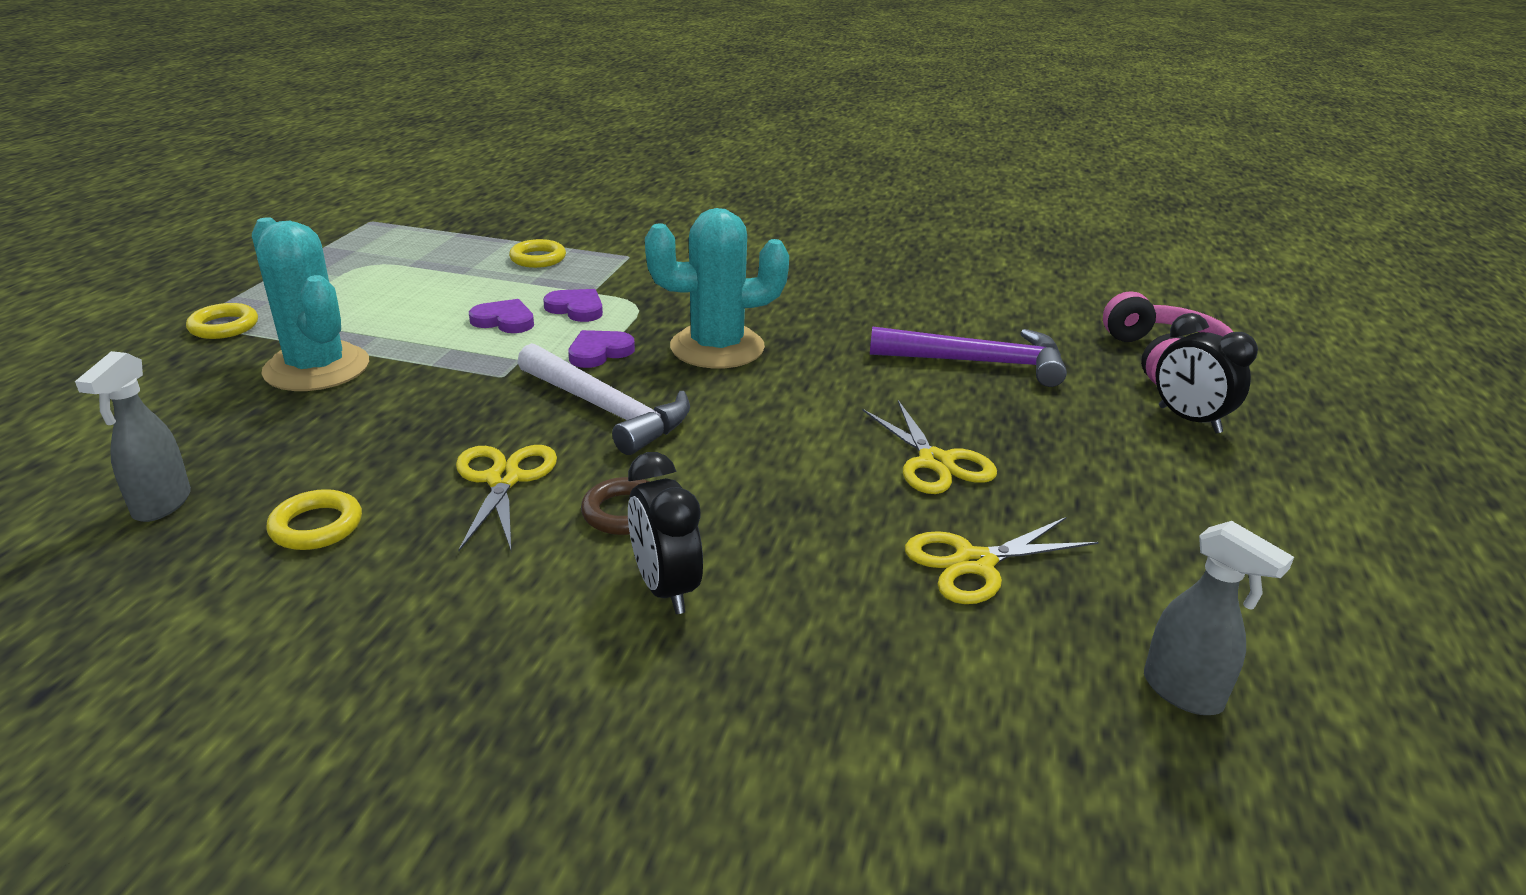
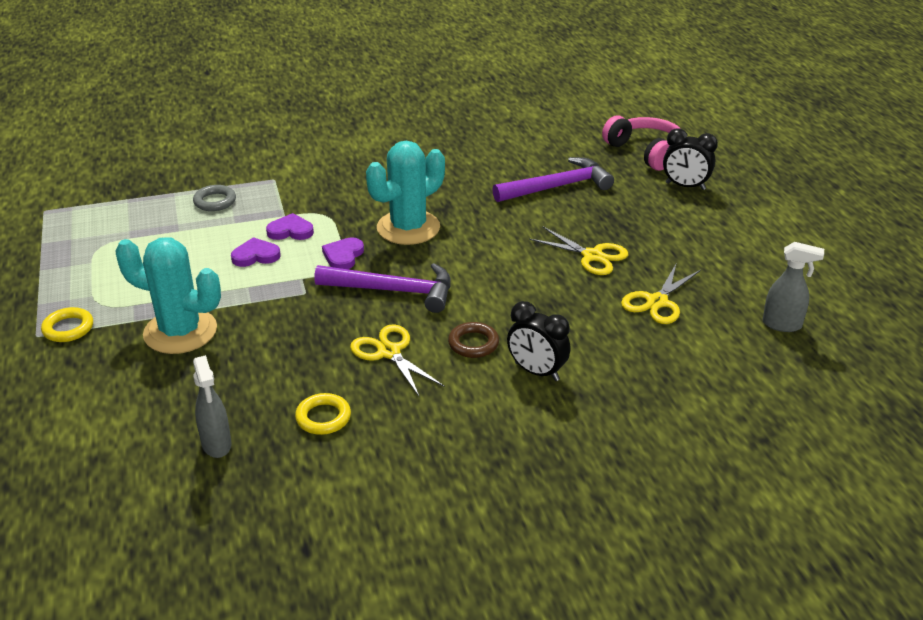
camera: 30 degrees left, 5 degrees up
yellow ring [509,239,566,268] -> grey ring [193,185,236,211]
white hammer [517,343,690,455] -> purple hammer [314,263,451,313]

